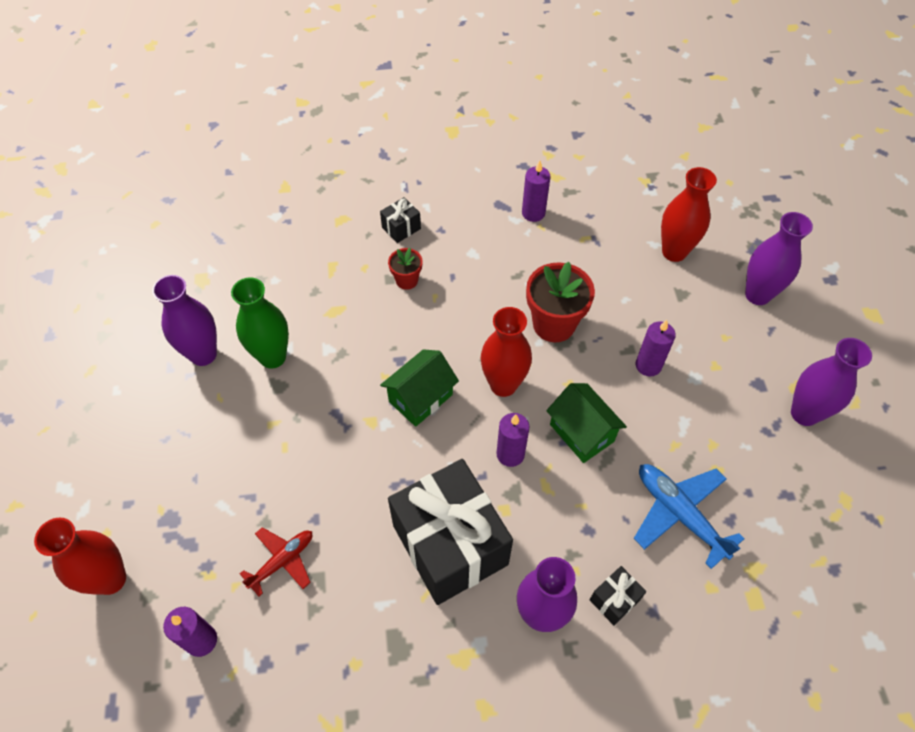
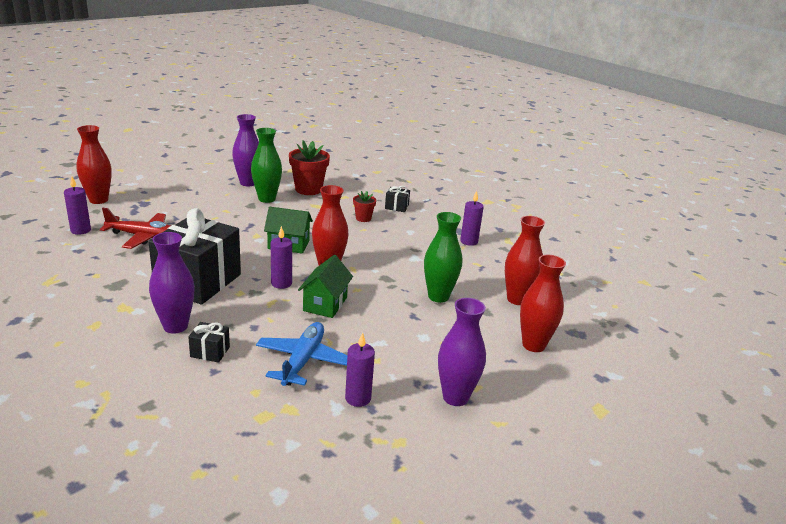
camera: 50 degrees right, 30 degrees down
red plane [240,527,312,596] -> red plane [100,208,170,249], size x1.55
red flower pot [526,262,595,342] -> red flower pot moved to [289,140,330,195]
purple candle [636,320,676,377] -> purple candle moved to [345,332,375,407]
purple vase [745,212,813,305] -> red vase [520,255,566,352]
none -> green vase [424,212,462,303]

